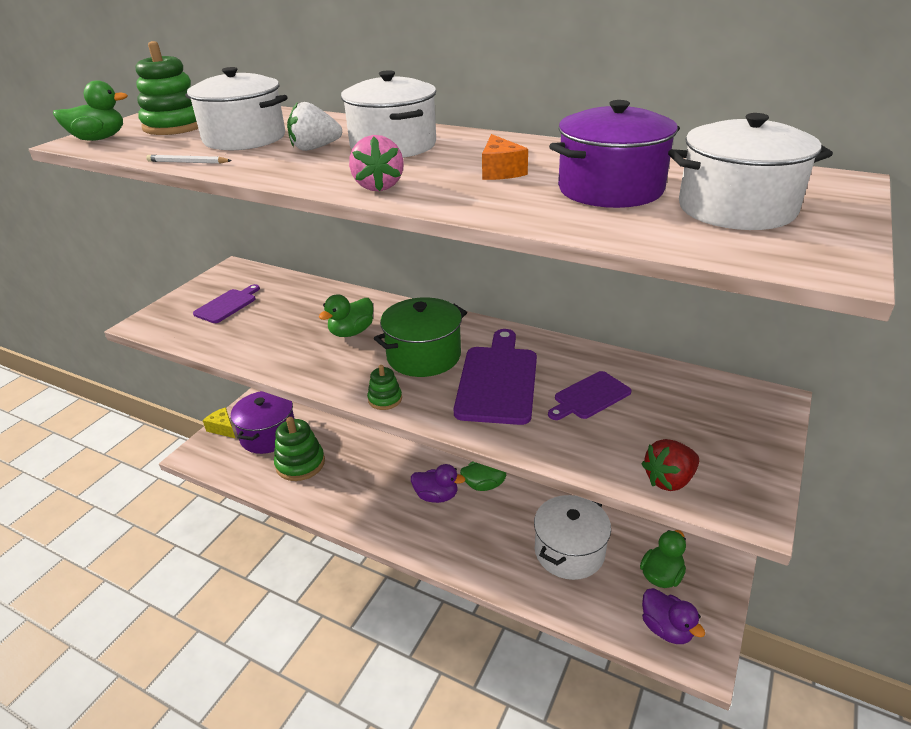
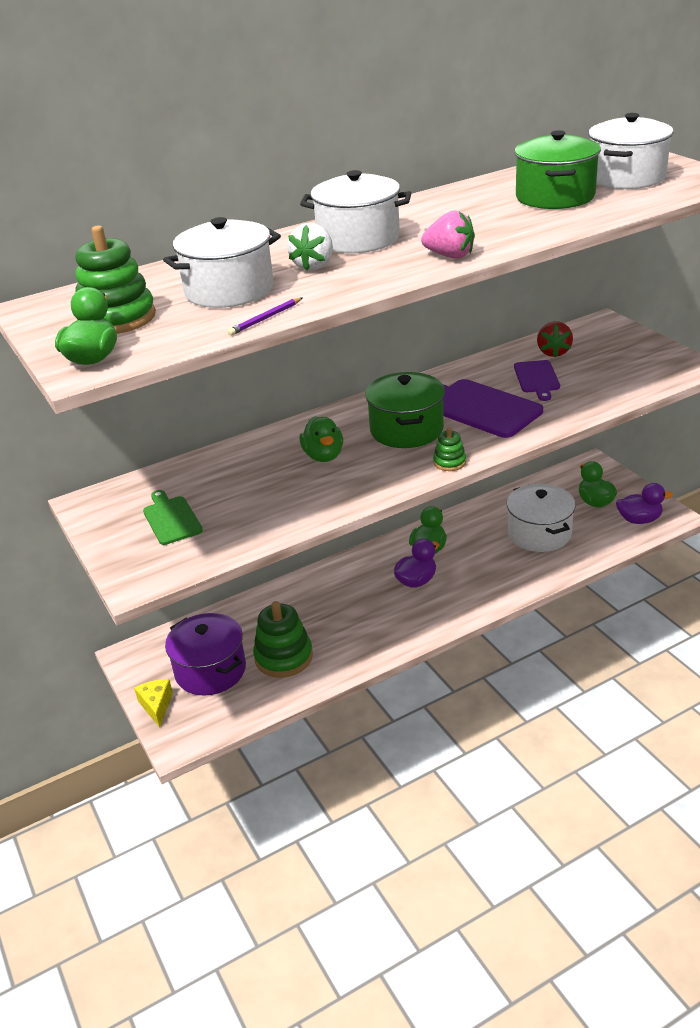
camera: 55 degrees left, 0 degrees up
white pencil [146,155,232,164] -> purple pencil [228,297,303,336]
purple cutting board [193,284,260,323] -> green cutting board [143,490,203,545]
yellow cheese [203,407,235,438] -> yellow cheese turned 90 degrees clockwise [134,679,173,728]
orange cheese [482,134,528,180] -> none
purple pot [549,100,680,208] -> green pot [514,130,601,209]
red strawberry [642,439,699,491] -> red strawberry moved to [537,321,573,357]

